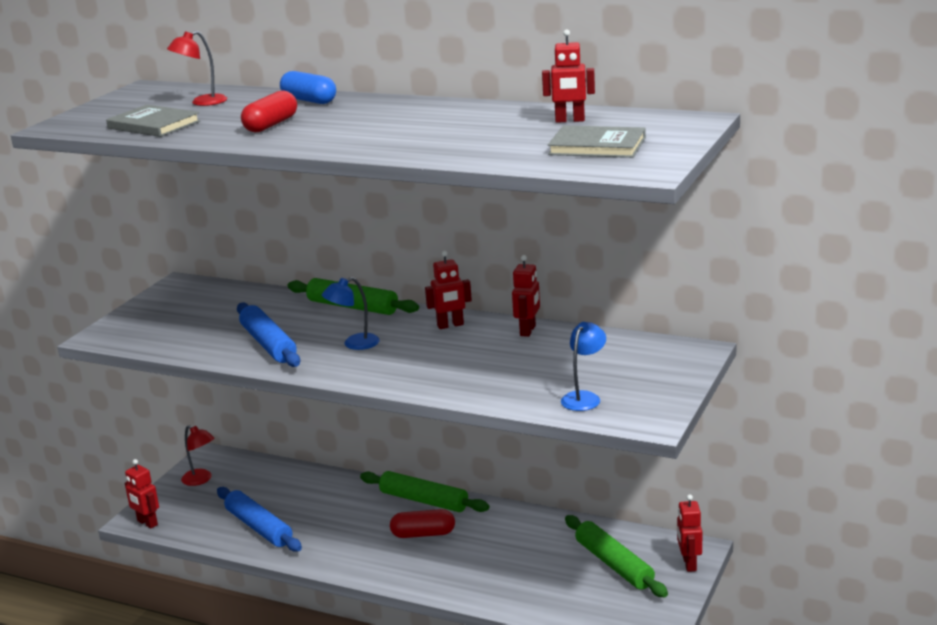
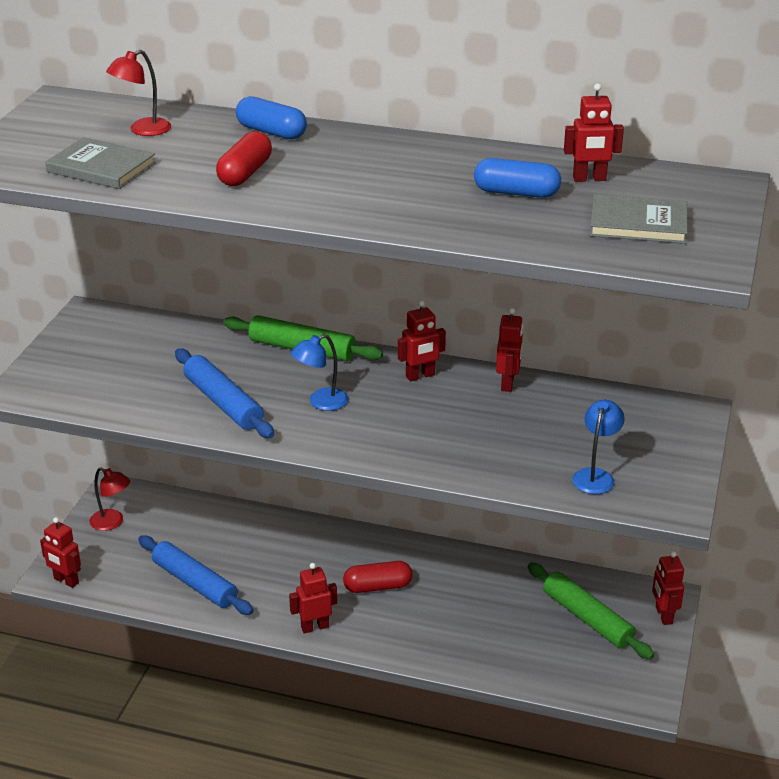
camera: 10 degrees left, 10 degrees up
green rolling pin [360,471,489,512] -> none
none -> red robot [289,563,337,634]
none -> blue capsule [474,158,561,198]

